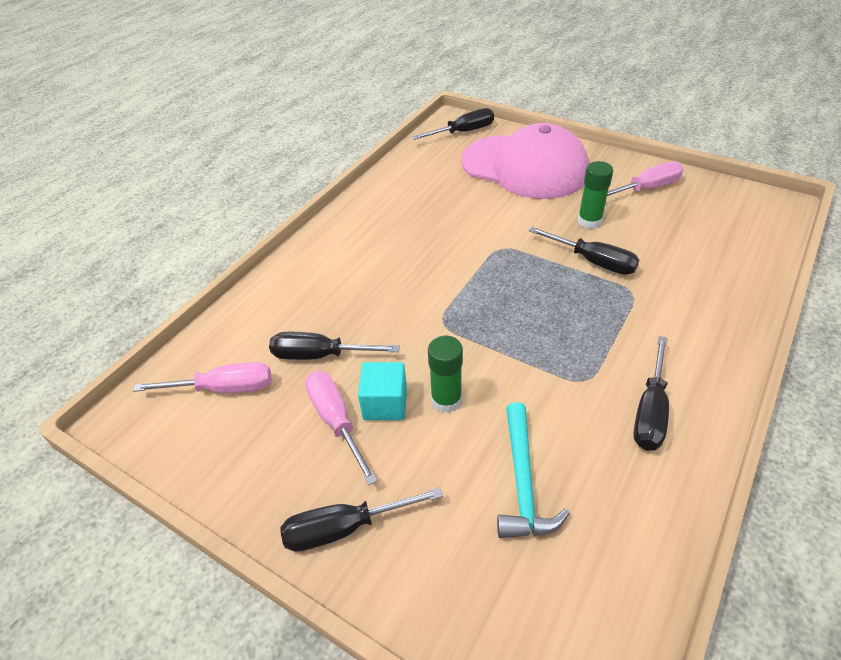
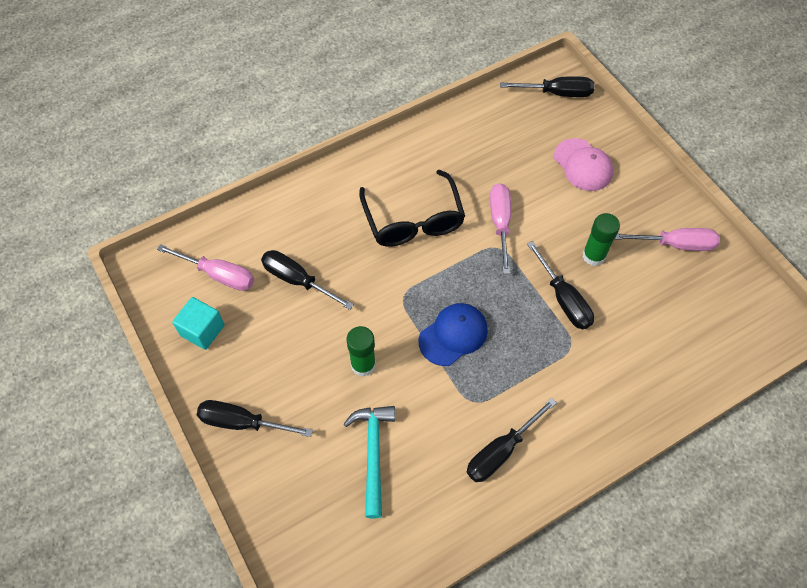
camera: 25 degrees right, 15 degrees up
pink screwdriver [305,371,378,485] -> pink screwdriver moved to [490,183,511,274]
turquoise cube [358,362,407,420] -> turquoise cube moved to [172,297,225,350]
pink cap [461,123,589,199] -> pink cap [554,138,614,191], size x0.50
turquoise hammer [497,402,570,538] -> turquoise hammer turned 150 degrees clockwise [344,406,395,518]
none -> black glasses [359,170,465,247]
none -> blue cap [419,303,488,366]

